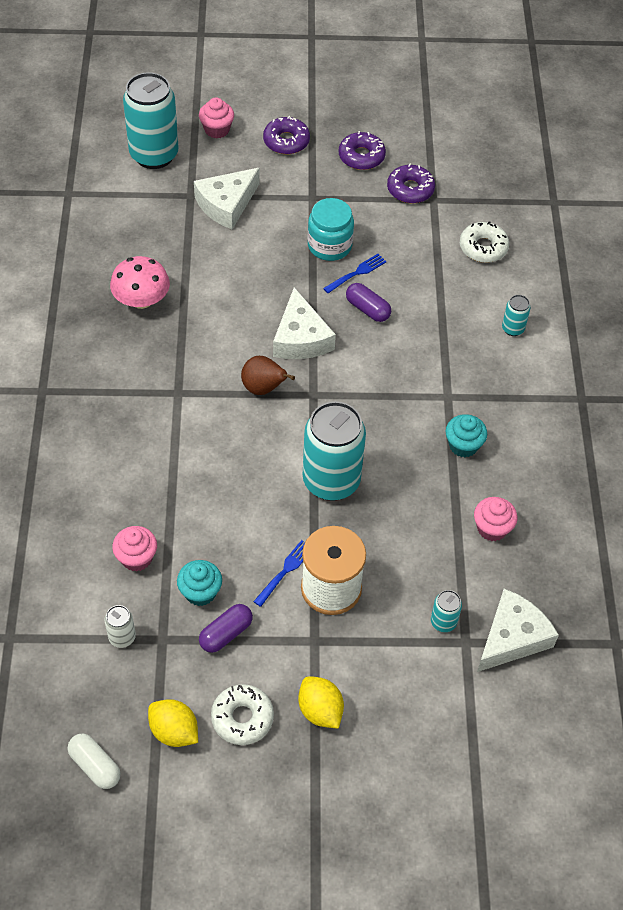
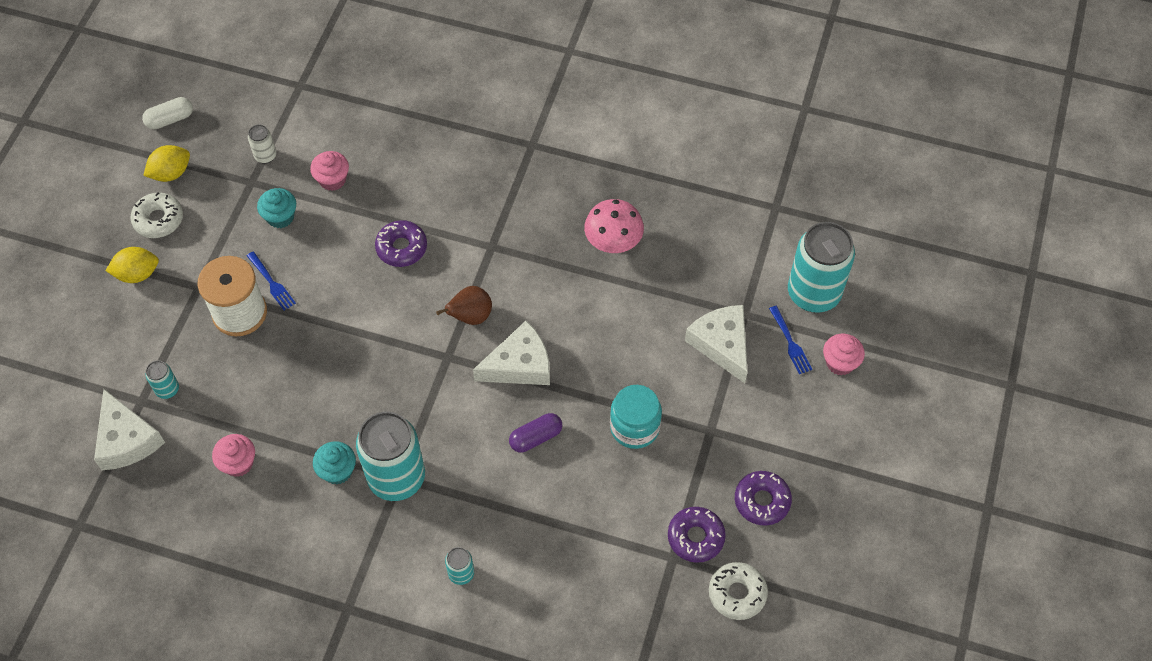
camera: 110 degrees right, 5 degrees up
purple capsule [199,604,253,653] -> none
purple donut [263,116,310,154] -> purple donut moved to [375,220,427,267]
white cheese [273,287,336,359] -> white cheese turned 150 degrees clockwise [473,321,550,385]
turquoise can [303,401,366,501] -> turquoise can moved to [356,412,425,501]
blue fork [323,254,387,293] -> blue fork moved to [769,306,812,374]
white donut [460,221,509,263] -> white donut moved to [709,562,768,620]

